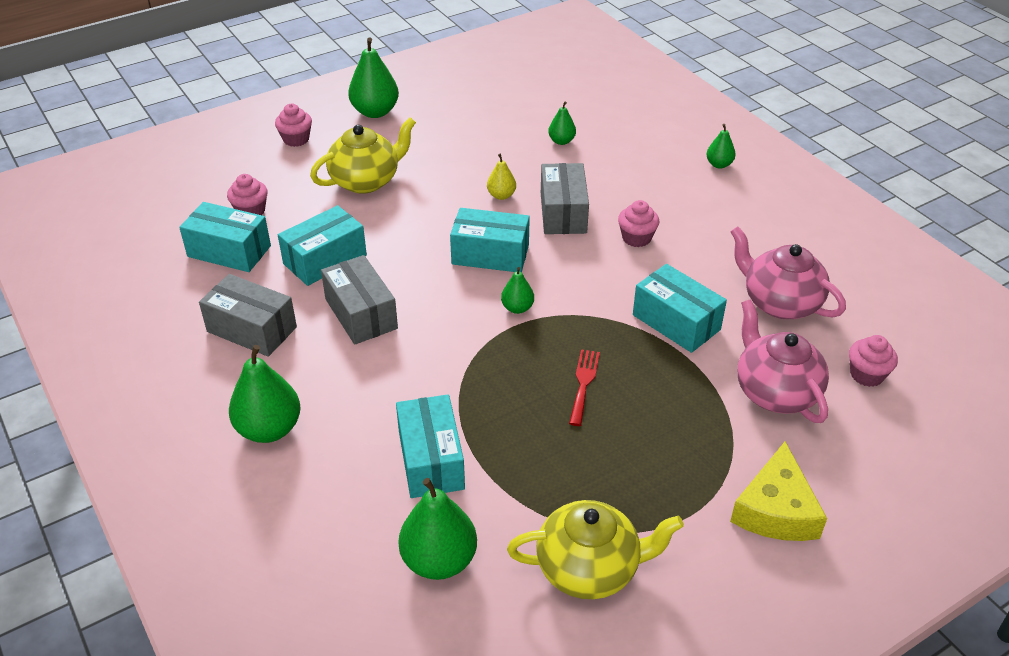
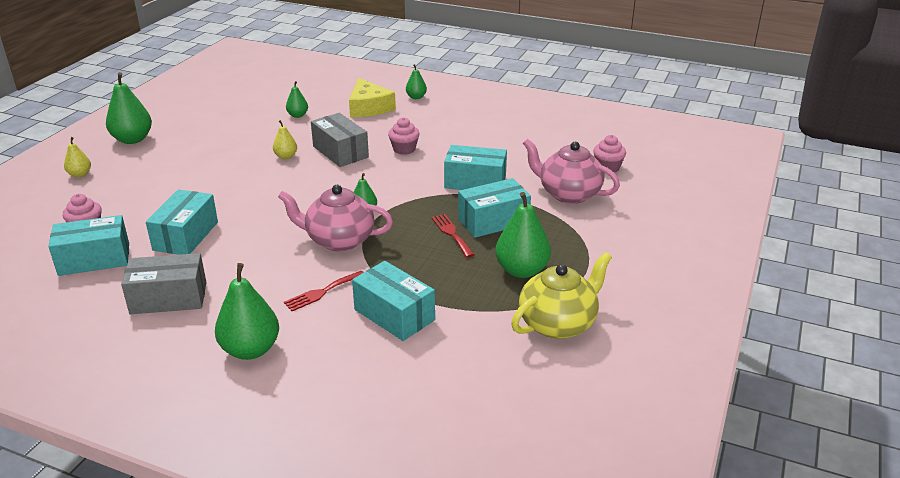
camera: 35 degrees left, 10 degrees down
pink cupcake [275,104,312,147] -> yellow pear [64,137,91,178]
yellow teapot [310,117,416,194] -> none
grey box [321,255,398,345] -> none
green pear [399,478,477,580] -> green pear moved to [495,192,551,278]
turquoise box [450,208,530,272] -> turquoise box moved to [458,178,531,238]
pink teapot [730,227,846,319] -> pink teapot moved to [278,185,393,251]
yellow cheese [730,442,827,541] -> yellow cheese moved to [349,78,396,117]
none -> red fork [284,271,364,311]

